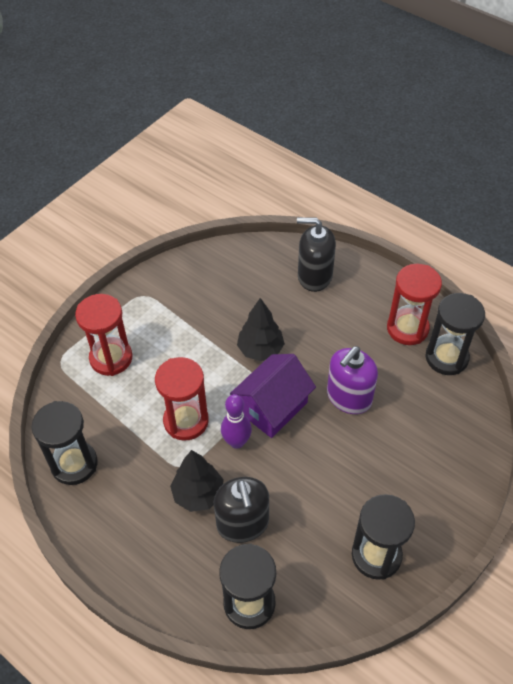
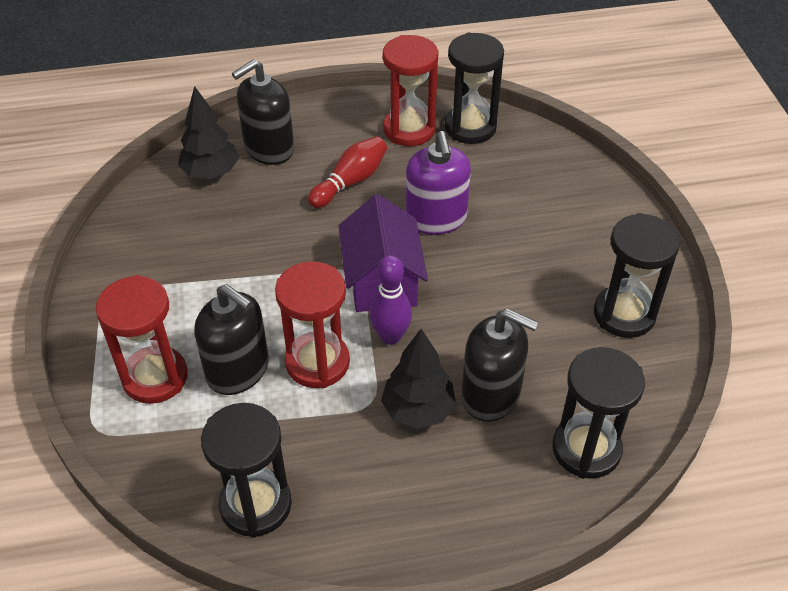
camera: 50 degrees left, 5 degrees down
black tree [237,298,285,361] -> black tree moved to [178,86,239,179]
none -> black soap dispenser [194,284,269,395]
none -> red bowling pin [308,136,387,208]

